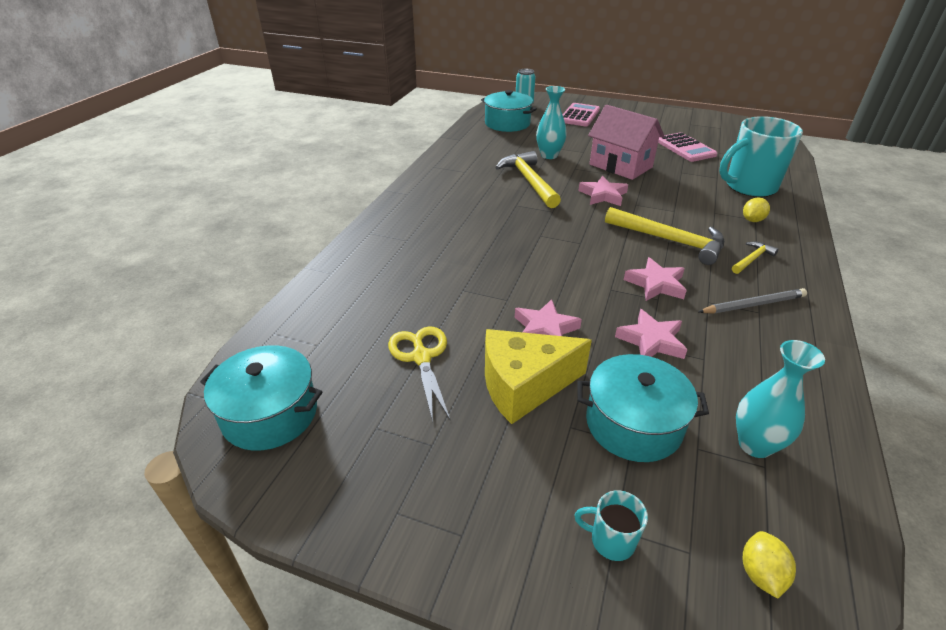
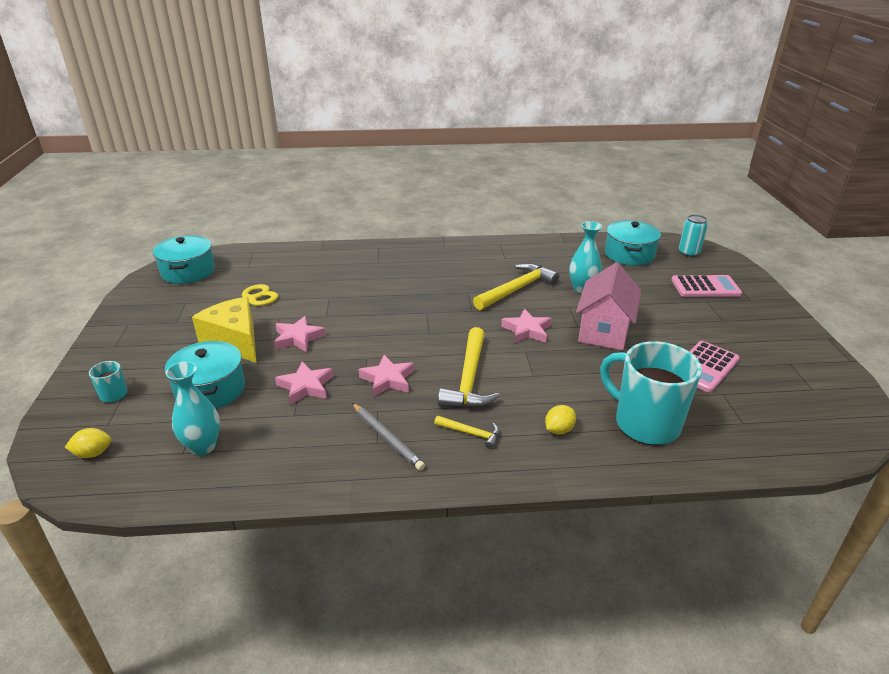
camera: 65 degrees right, 5 degrees down
yellow lemon [743,197,770,222] -> yellow lemon turned 60 degrees counterclockwise [545,405,576,435]

